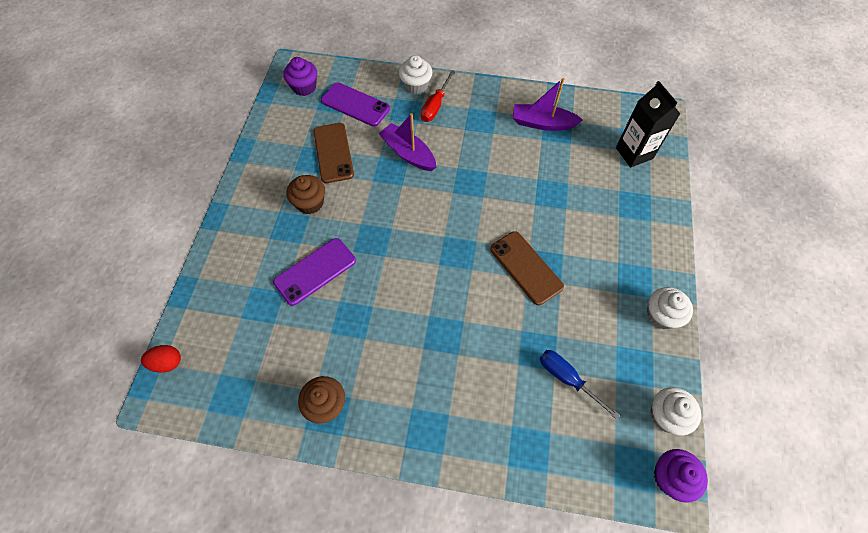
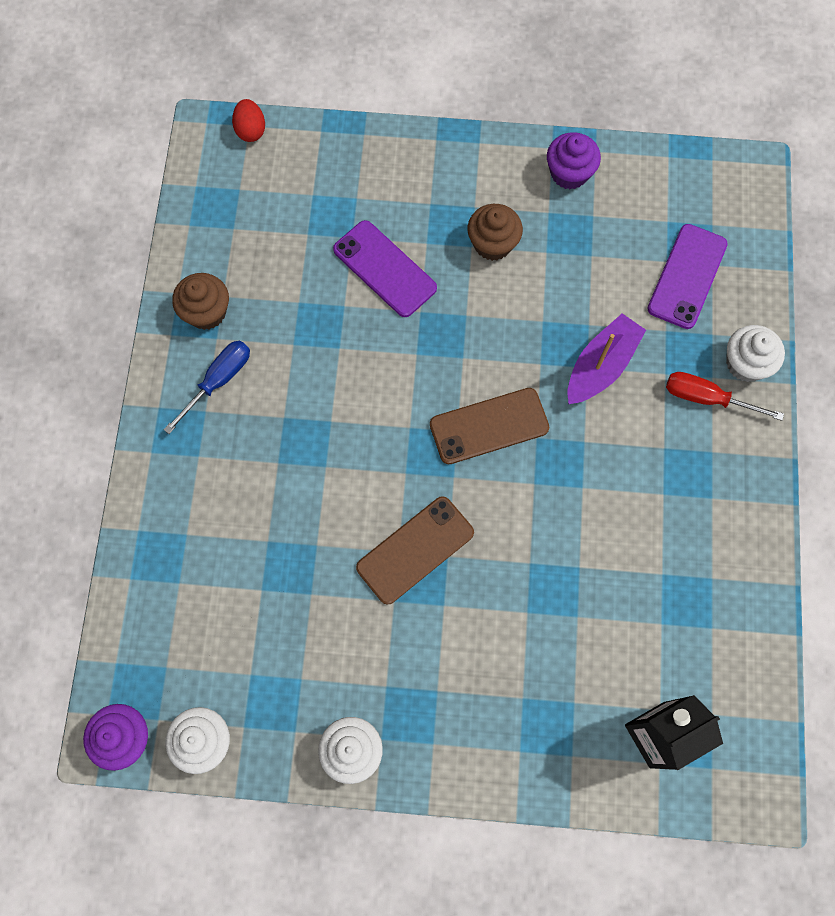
camera: 85 degrees right, 10 degrees up
purple cupcake [283,57,317,96] -> purple cupcake moved to [547,132,601,189]
brown phone [314,123,354,183] -> brown phone moved to [430,388,549,464]
purple boat [513,78,583,131] -> none
blue screwdriver [540,350,620,420] -> blue screwdriver moved to [163,341,250,434]

